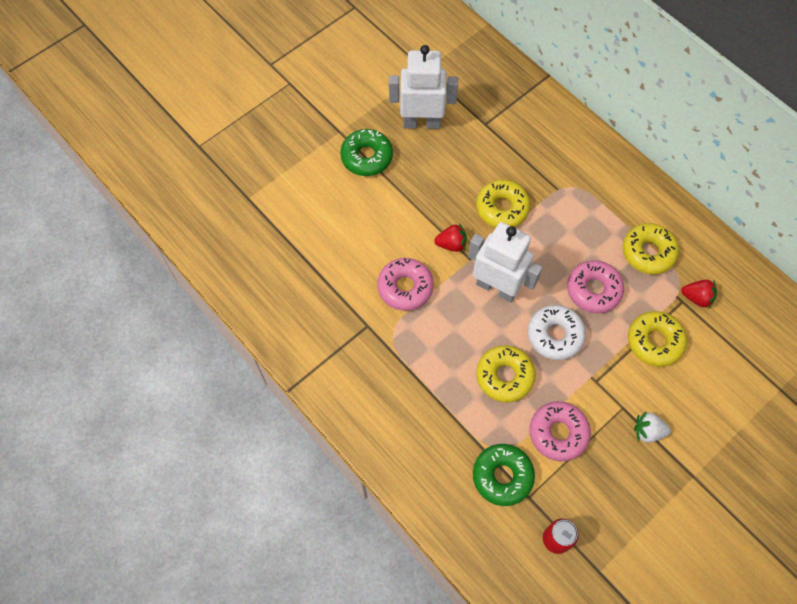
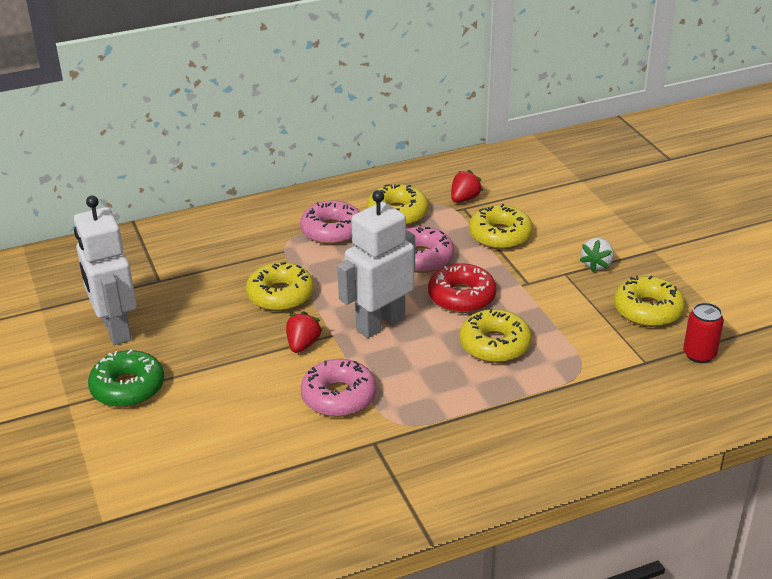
camera: 70 degrees left, 30 degrees down
white robot [389,45,458,129] -> white robot turned 45 degrees counterclockwise [74,196,136,345]
green donut [473,444,535,506] -> none
white donut [528,305,586,360] -> red donut [428,263,497,313]
pink donut [530,401,591,462] -> pink donut moved to [300,201,360,245]
none -> yellow donut [614,276,685,327]

